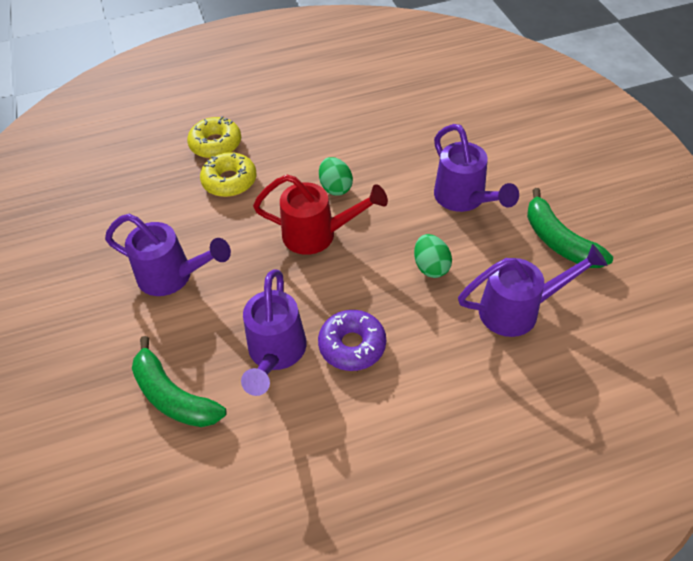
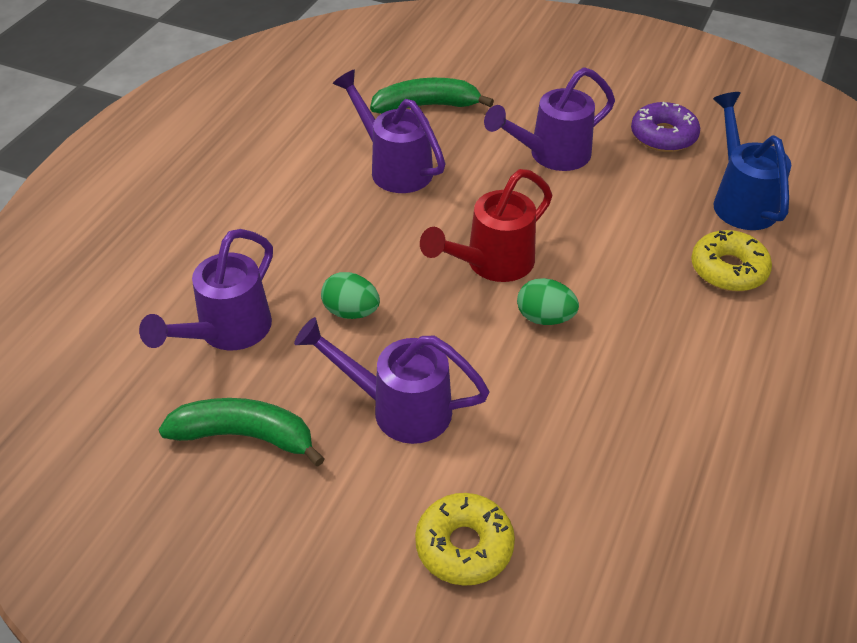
camera: 130 degrees right, 5 degrees down
yellow donut [200,152,257,197] -> yellow donut moved to [415,493,515,586]
purple donut [318,310,386,371] -> purple donut moved to [631,102,700,152]
none -> blue watering can [713,92,791,230]

